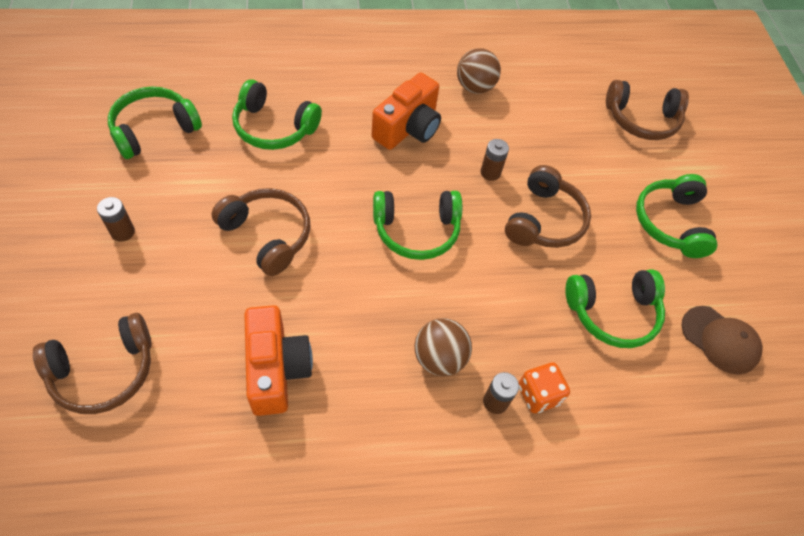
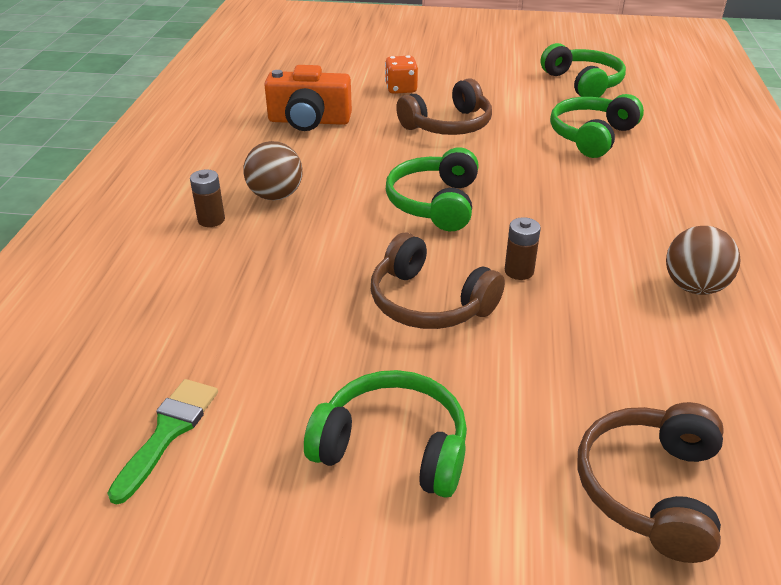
camera: 110 degrees right, 20 degrees down
brown headphones [33,313,152,414] -> none
brown battery [97,197,135,242] -> none
orange camera [372,73,441,150] -> none
orange dice [519,362,570,413] -> orange dice moved to [385,56,418,94]
green headphones [565,269,665,348] -> none
brown cap [682,306,763,375] -> green brush [107,379,218,505]

